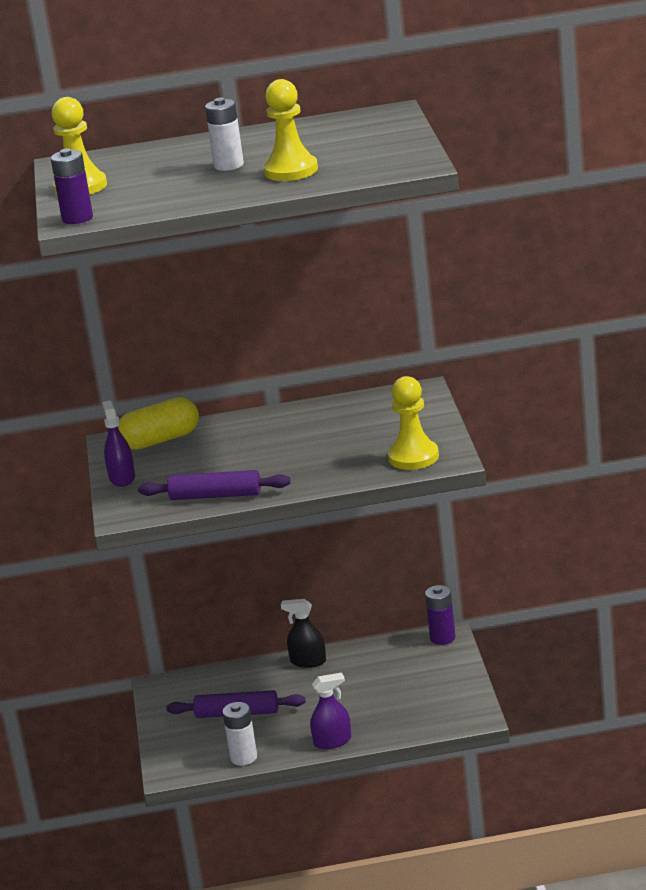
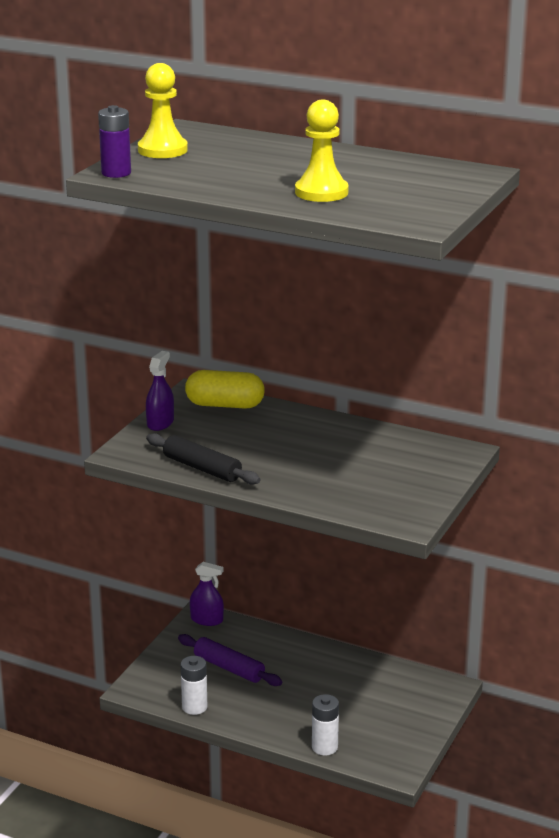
camera: 30 degrees right, 0 degrees up
purple rolling pin [138,470,291,500] -> black rolling pin [146,433,260,485]
white battery [205,98,244,171] -> white battery moved to [312,694,339,755]
black spray bottle [281,599,326,668] -> none
purple spray bottle [310,673,351,749] -> purple spray bottle moved to [190,562,224,626]
yellow pawn [388,376,439,470] -> none
purple battery [425,585,456,645] -> none

